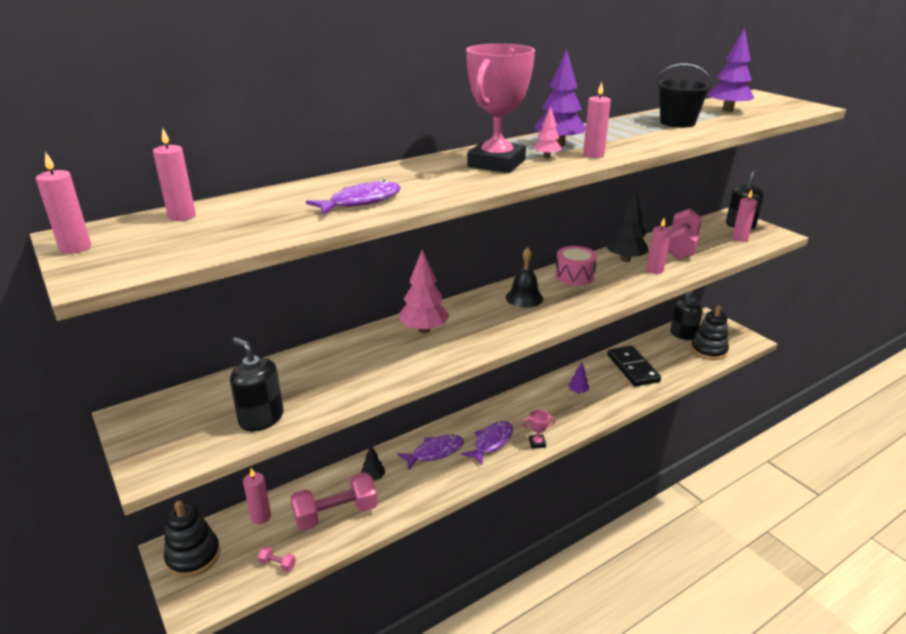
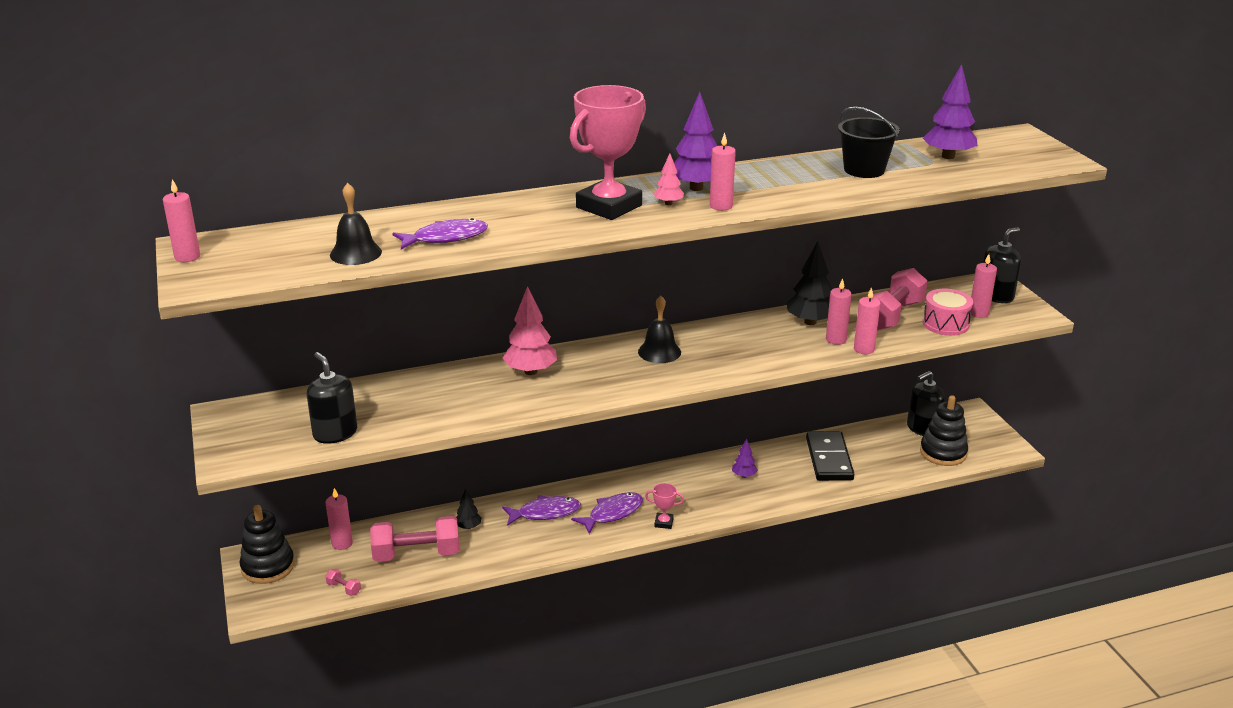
camera: 15 degrees right, 0 degrees up
pink candle [153,129,196,221] -> pink candle moved to [854,287,880,354]
pink drum [555,246,597,285] -> pink drum moved to [923,289,973,336]
none -> black bell [330,183,382,265]

